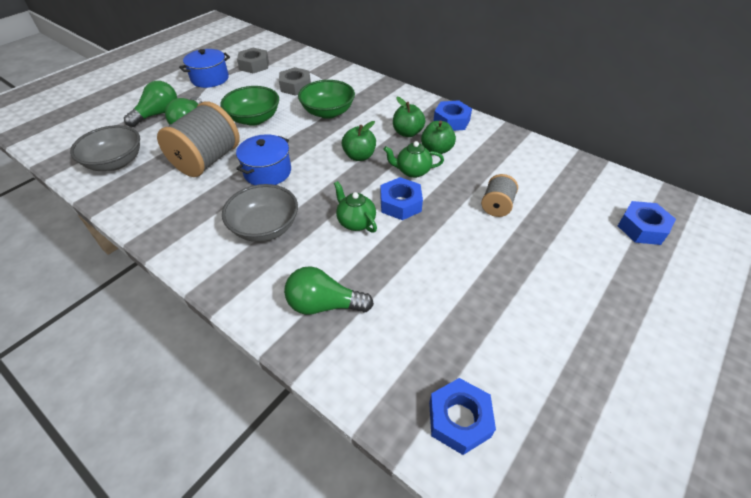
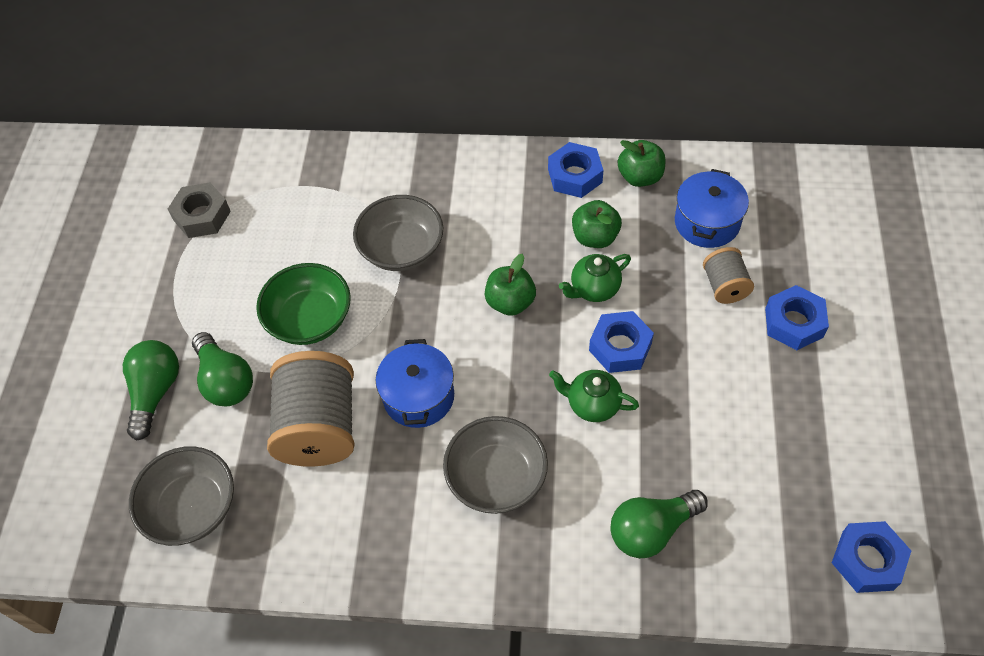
camera: 30 degrees left, 10 degrees up
blue pot [179,49,230,88] -> blue pot moved to [675,169,749,248]
grey nut [279,67,311,96] -> none
green bowl [298,80,355,119] -> grey bowl [353,195,443,271]
green apple [393,97,425,137] -> green apple moved to [618,140,666,187]
blue nut [618,201,676,245] -> blue nut moved to [765,285,829,350]

